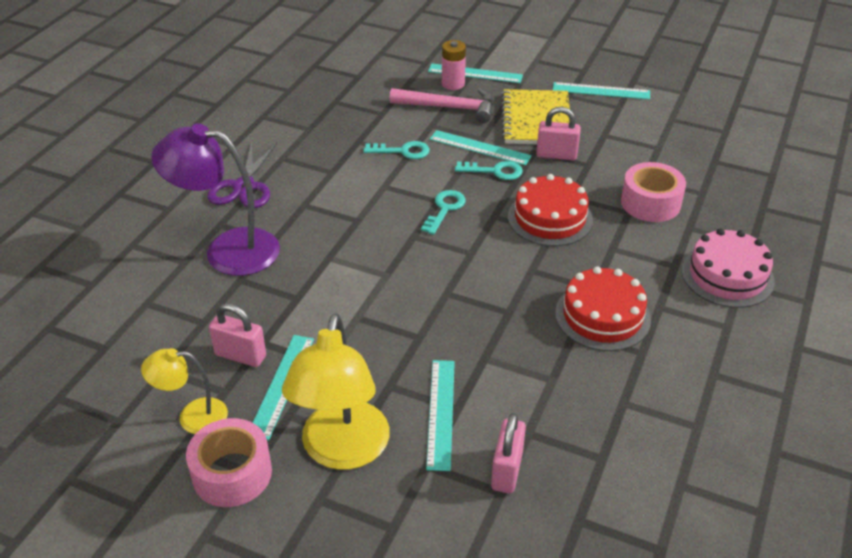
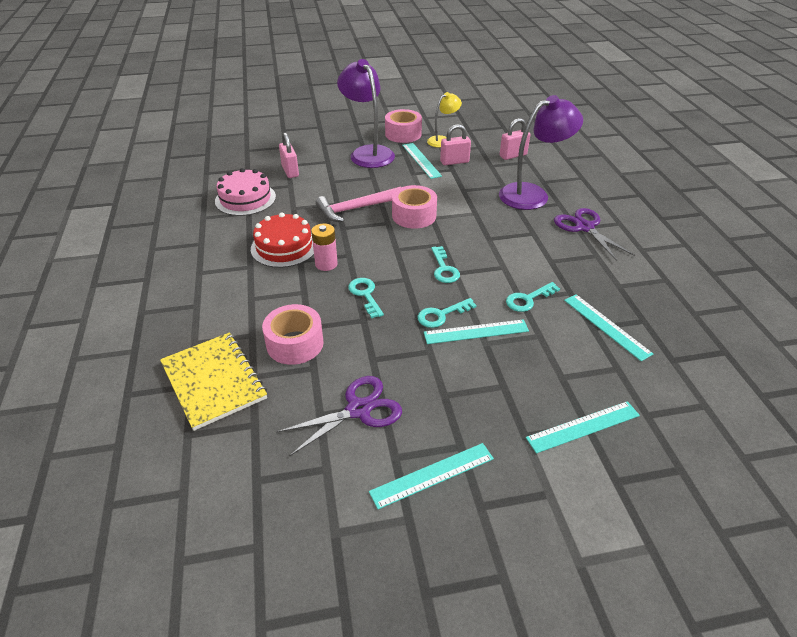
camera: 145 degrees right, 0 degrees up
yellow lamp [282,313,390,470] -> purple lamp [337,59,395,168]
pink hammer [389,88,493,123] -> pink hammer moved to [315,186,401,222]
turquoise ruler [426,360,455,471] -> turquoise ruler moved to [564,294,653,361]
pink battery [442,40,466,90] -> pink battery moved to [311,223,338,271]
yellow notebook [501,89,570,144] -> yellow notebook moved to [160,332,267,431]
red cake [508,174,593,246] -> turquoise key [348,278,384,318]
pink padlock [536,107,581,160] -> pink padlock moved to [500,118,530,160]
pink cake [681,228,775,308] -> pink cake moved to [215,168,276,216]
none -> purple scissors [276,376,402,456]
none -> pink tape [392,185,437,229]

